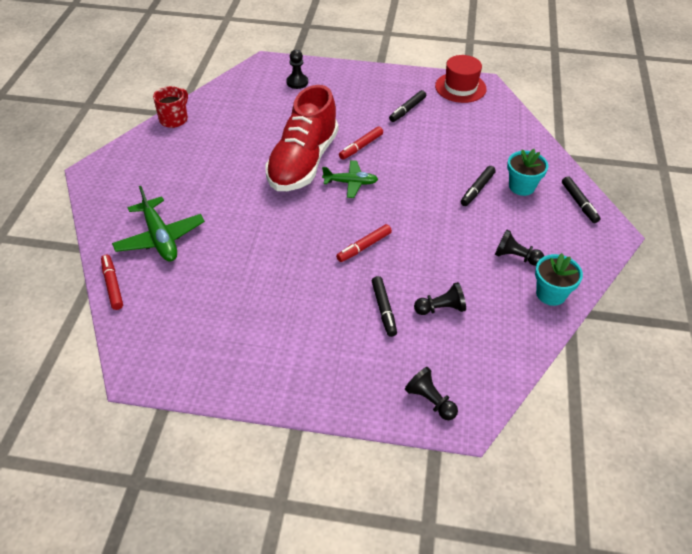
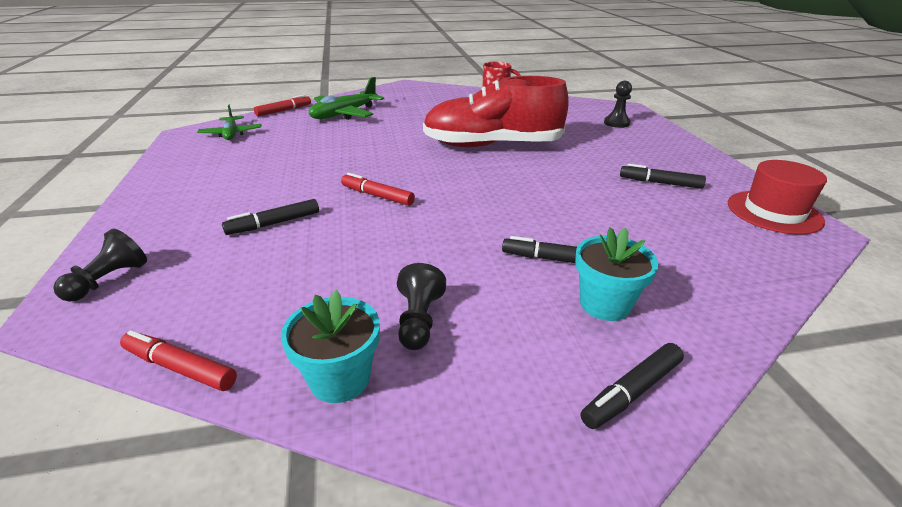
camera: 70 degrees right, 15 degrees down
green plane [322,160,378,198] -> green plane moved to [197,105,261,140]
red marker [339,127,383,160] -> red marker moved to [120,330,237,391]
black pawn [414,282,466,315] -> none

